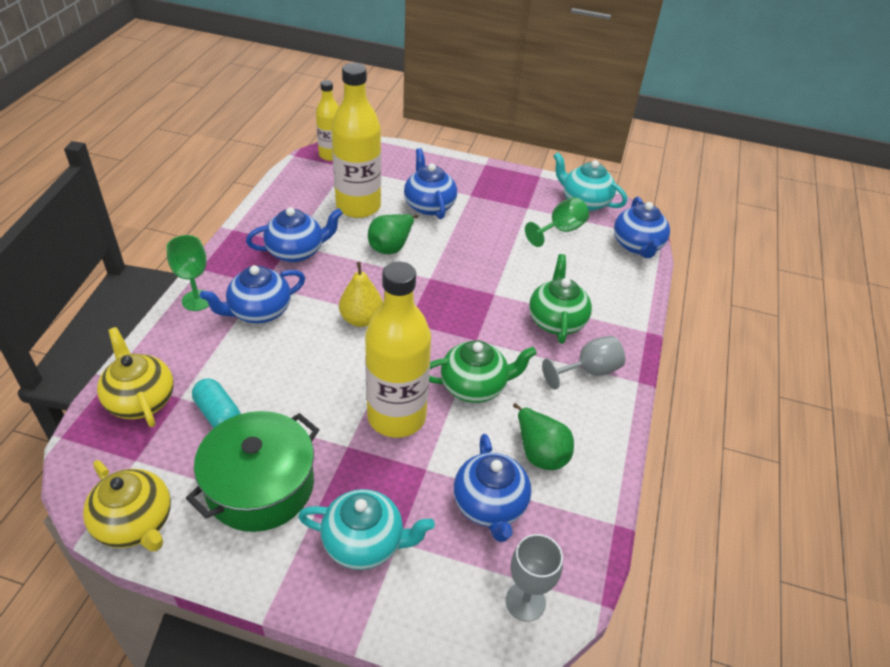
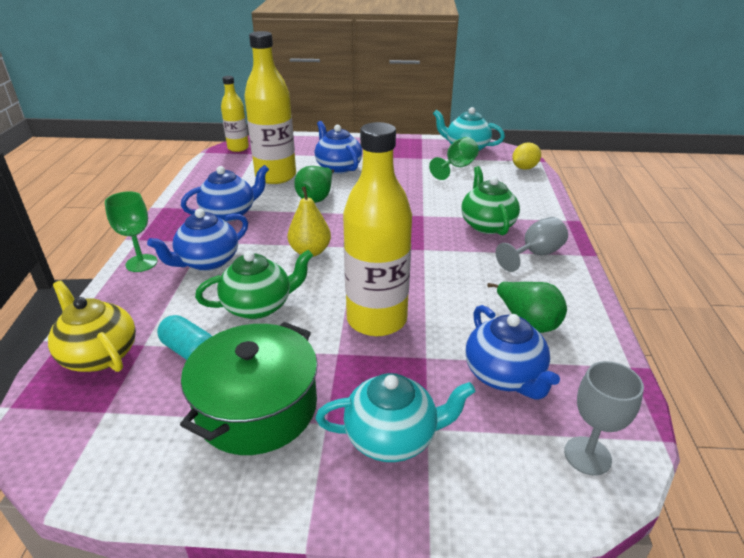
camera: 10 degrees left, 10 degrees down
yellow teapot [83,460,171,551] -> none
green teapot [429,340,537,403] -> green teapot moved to [195,250,313,319]
blue teapot [614,197,670,258] -> yellow lemon [512,142,541,170]

